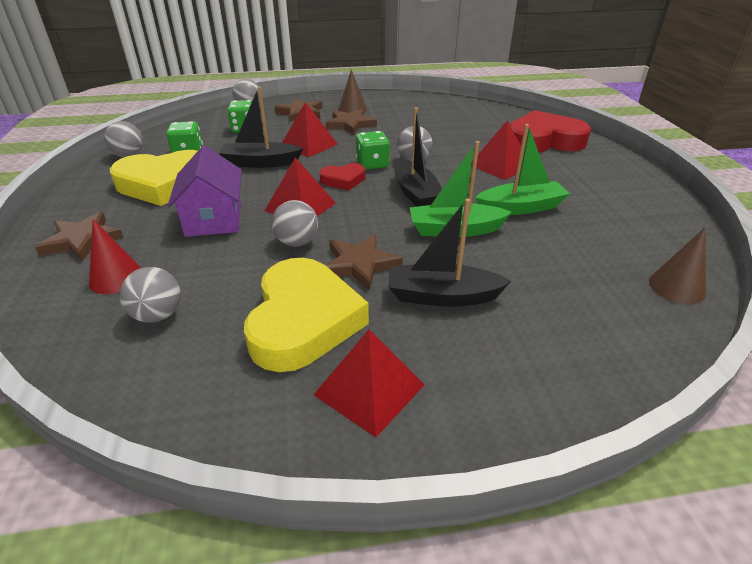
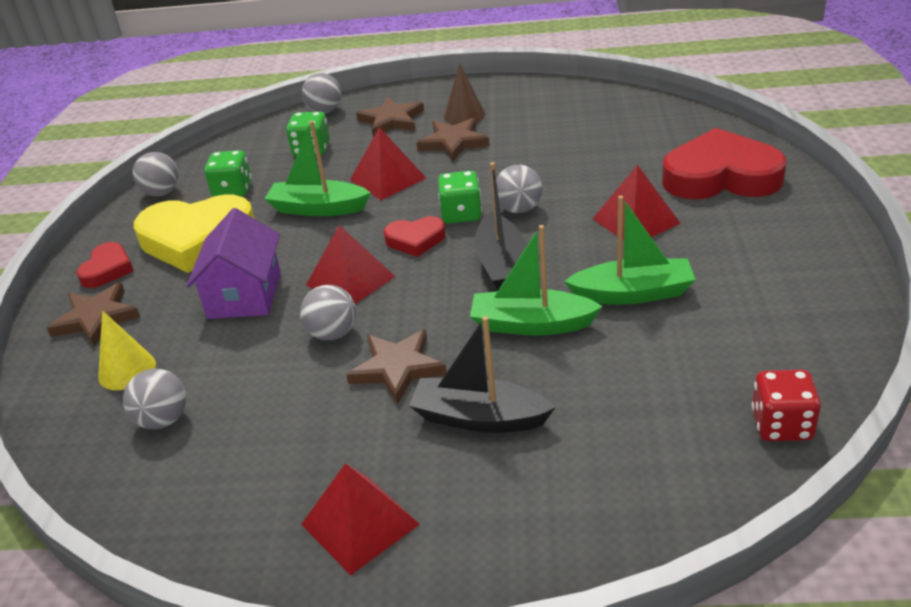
camera: 15 degrees right, 0 degrees up
red cone [89,219,141,294] -> yellow cone [98,311,156,390]
black boat [219,87,303,168] -> green boat [264,121,371,216]
yellow heart [244,258,369,372] -> none
brown cone [649,228,706,304] -> red dice [752,370,821,441]
none -> red heart [76,242,134,288]

